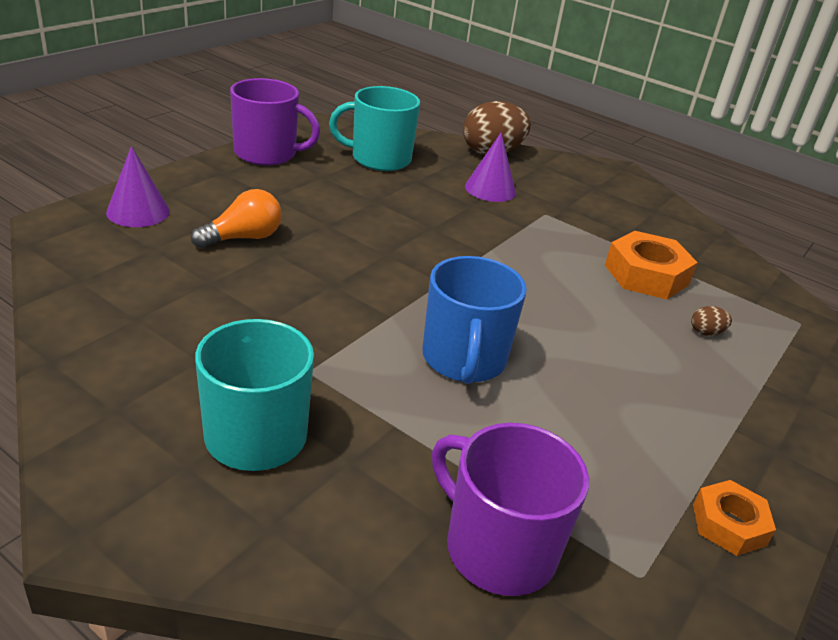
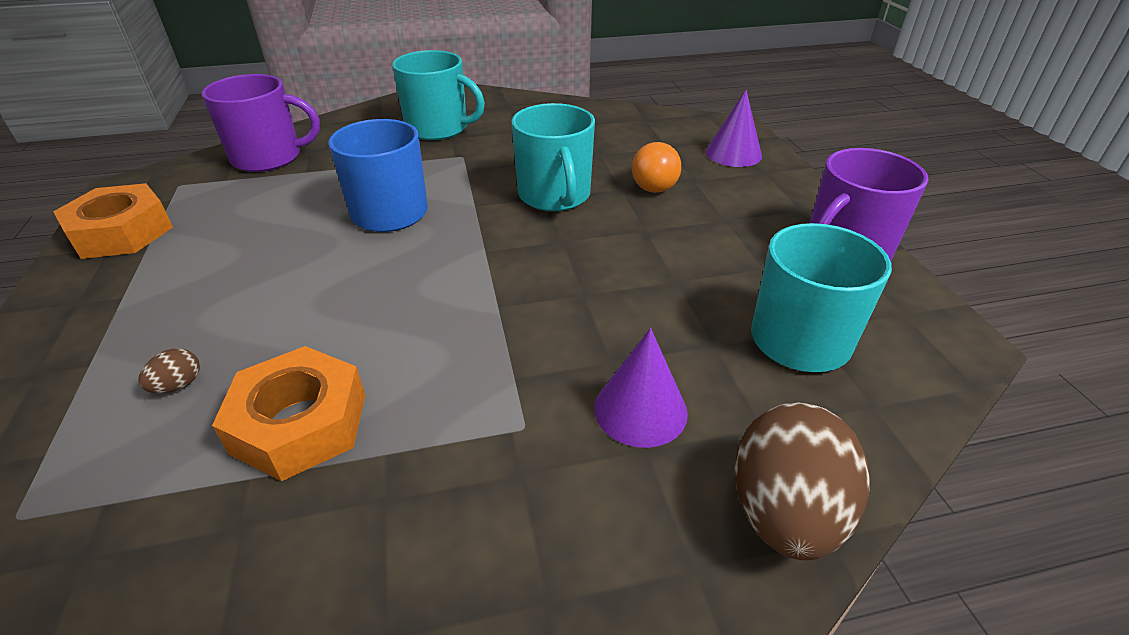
camera: 135 degrees right, 5 degrees up
orange nut [693,480,776,556] -> orange nut [53,183,173,259], size x1.62
none -> turquoise mug [511,103,595,211]

